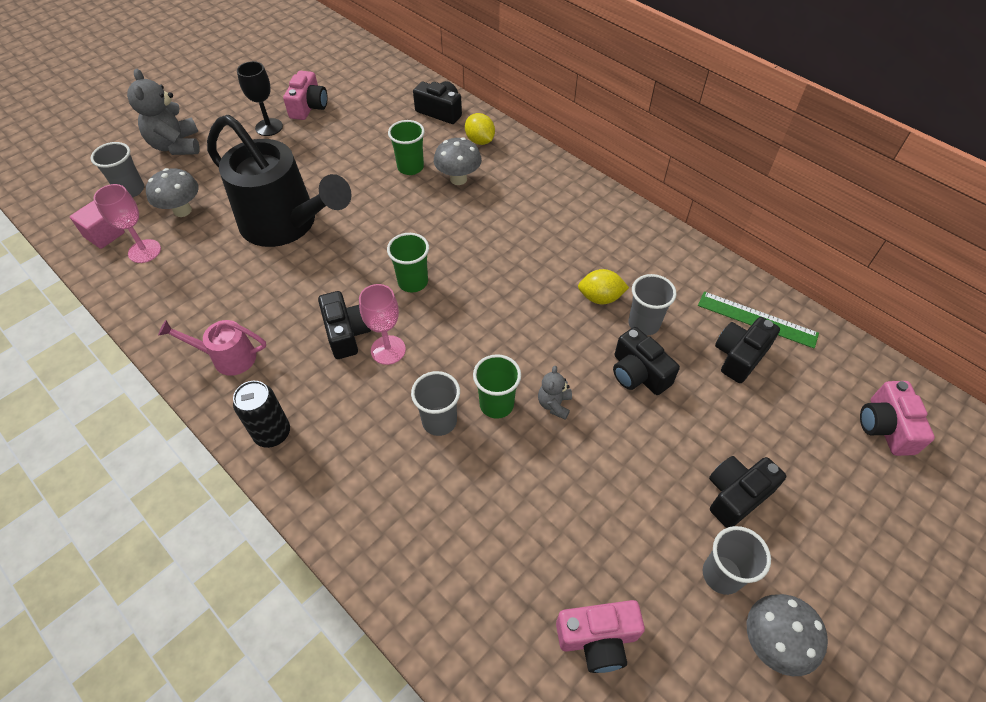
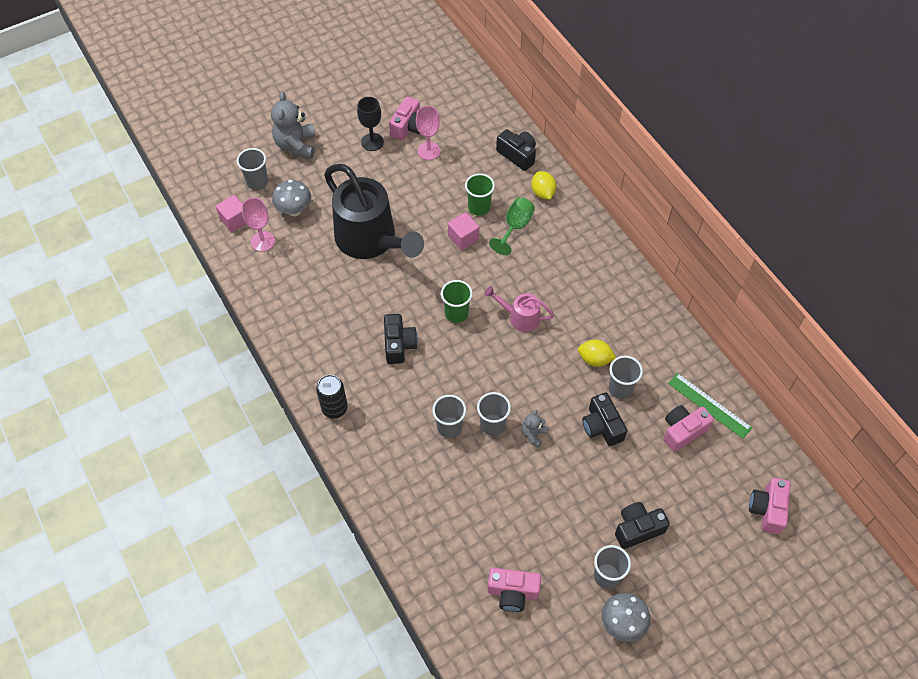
camera: 15 degrees right, 5 degrees up
pink watering can [158,320,266,376] -> pink watering can moved to [484,286,554,332]
pink goblet [359,284,406,365] -> pink goblet moved to [416,106,440,160]
grey mushroom [434,137,482,185] -> green goblet [489,197,535,255]
green cup [473,354,521,419] -> grey cup [477,392,511,436]
black camera [715,317,780,383] -> pink camera [664,405,714,452]
none -> pink cube [448,212,479,250]

